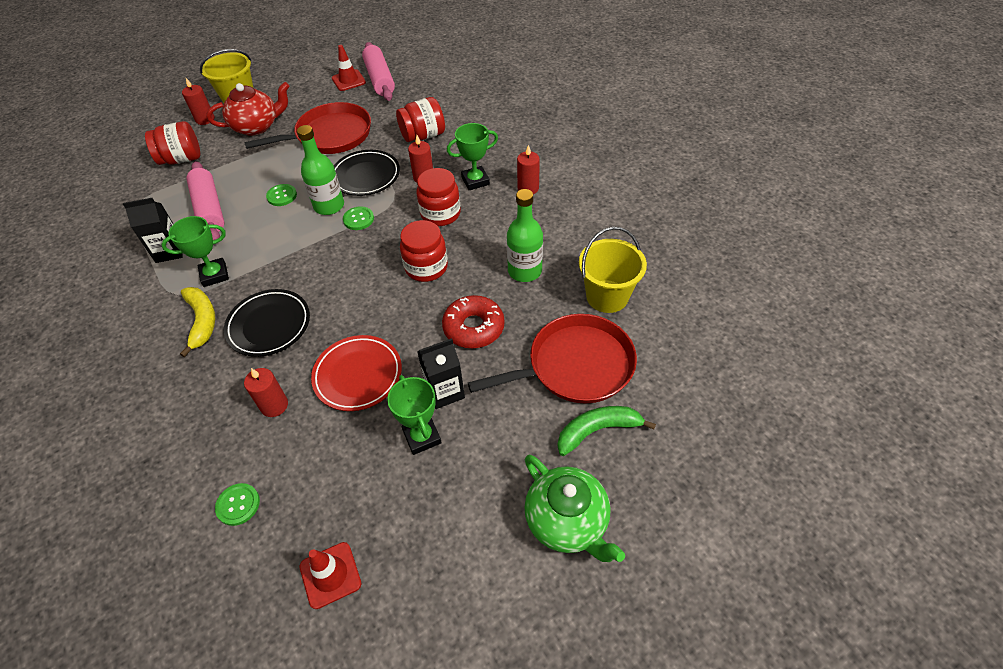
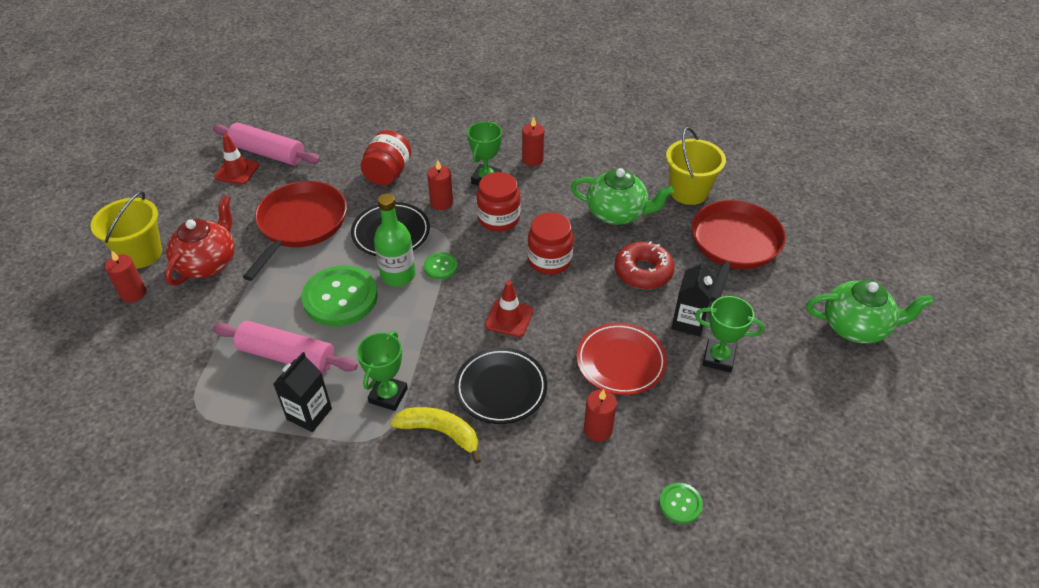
camera: 50 degrees left, 5 degrees down
red jar [145,121,200,165] -> none
green button [266,184,297,206] -> green button [302,265,378,326], size x2.12
red traffic cone [300,542,361,609] -> red traffic cone moved to [485,281,533,337]
green bottle [507,189,543,282] -> green teapot [571,168,674,225]
green banana [557,406,656,456] -> none

